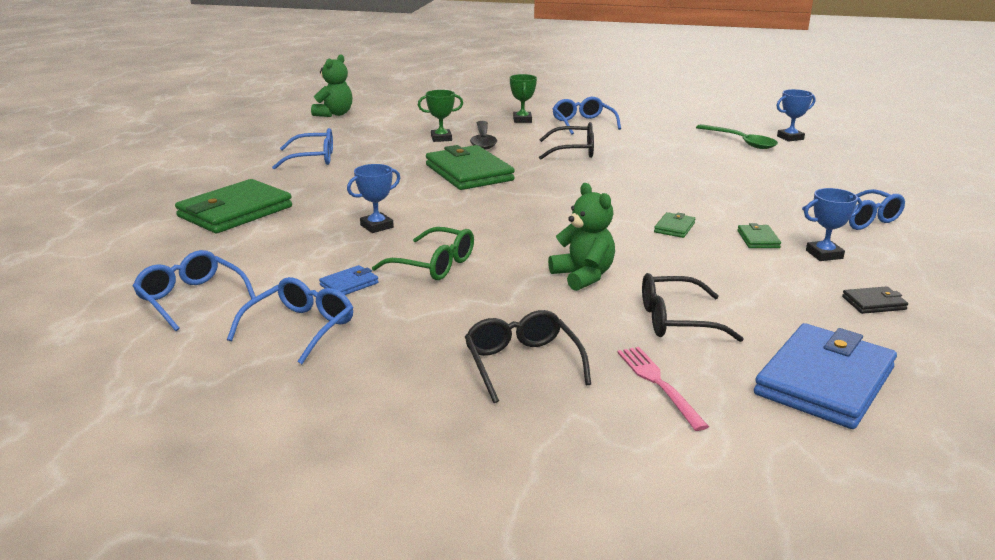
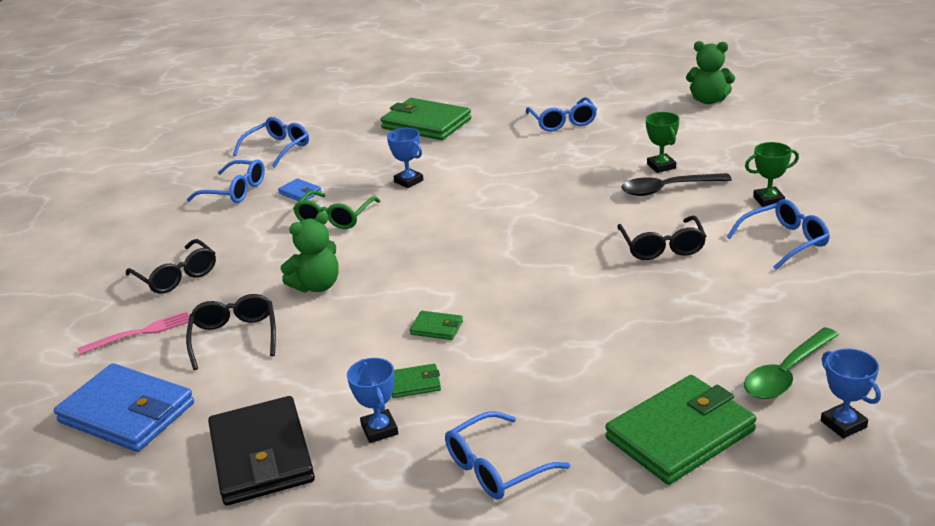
camera: 85 degrees right, 5 degrees up
green wallet [426,145,515,190] -> green wallet moved to [605,375,756,485]
black glasses [465,310,591,403] -> black glasses turned 75 degrees clockwise [126,239,216,294]
black wallet [842,286,908,314] -> black wallet [208,396,315,506], size x2.28

